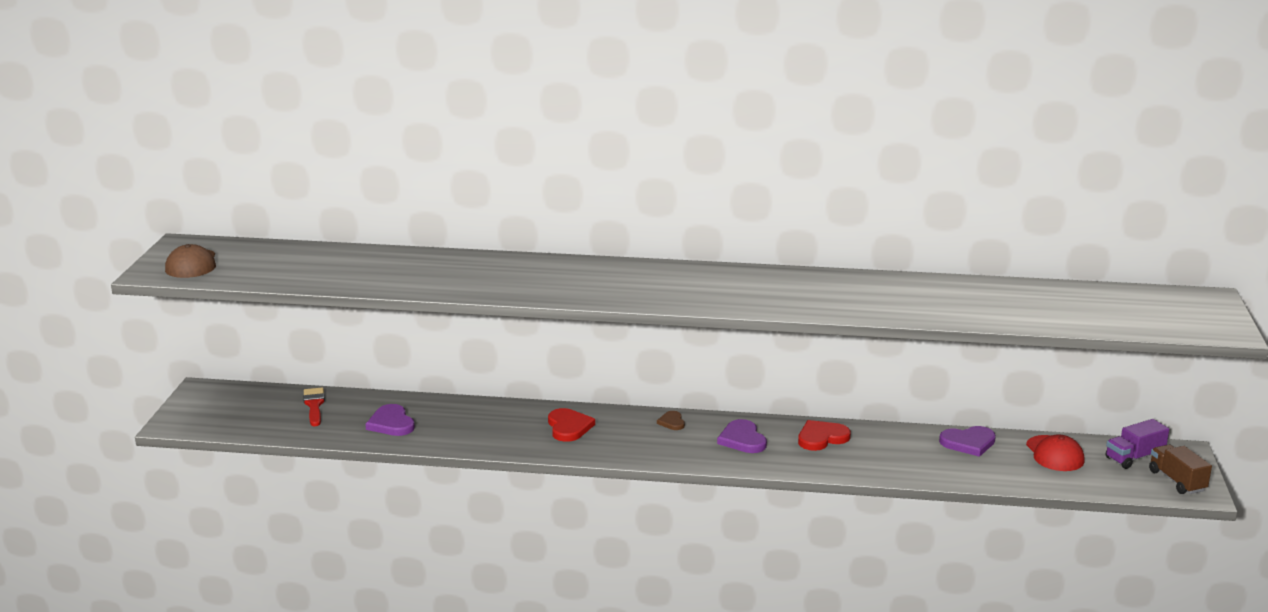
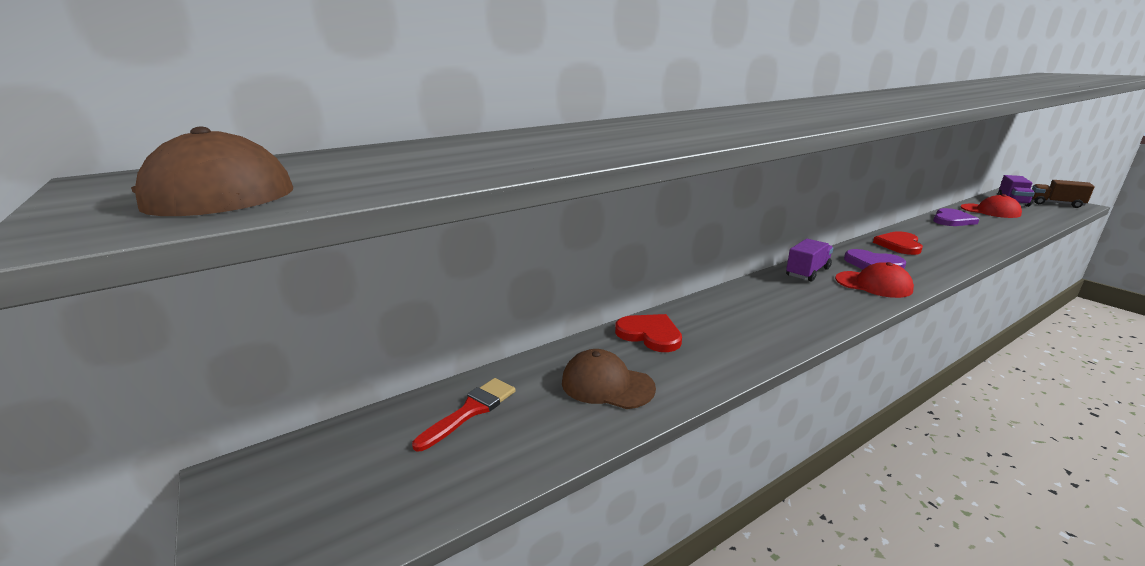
camera: 40 degrees left, 0 degrees up
red brush [303,387,325,426] -> red brush turned 90 degrees clockwise [412,378,516,451]
purple heart [365,404,415,436] -> brown cap [562,349,656,409]
red heart [548,408,595,442] -> red heart moved to [615,314,682,352]
brown heart [657,411,685,430] -> purple truck [786,239,833,282]
none -> red cap [835,262,914,298]

